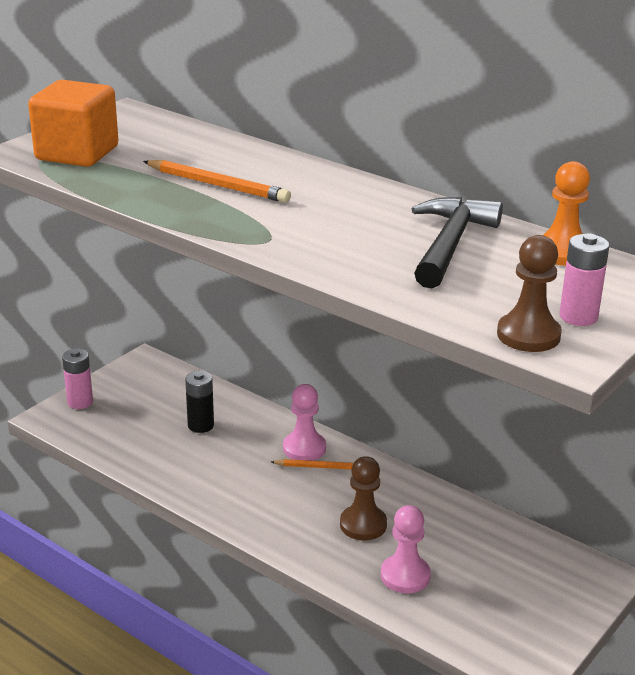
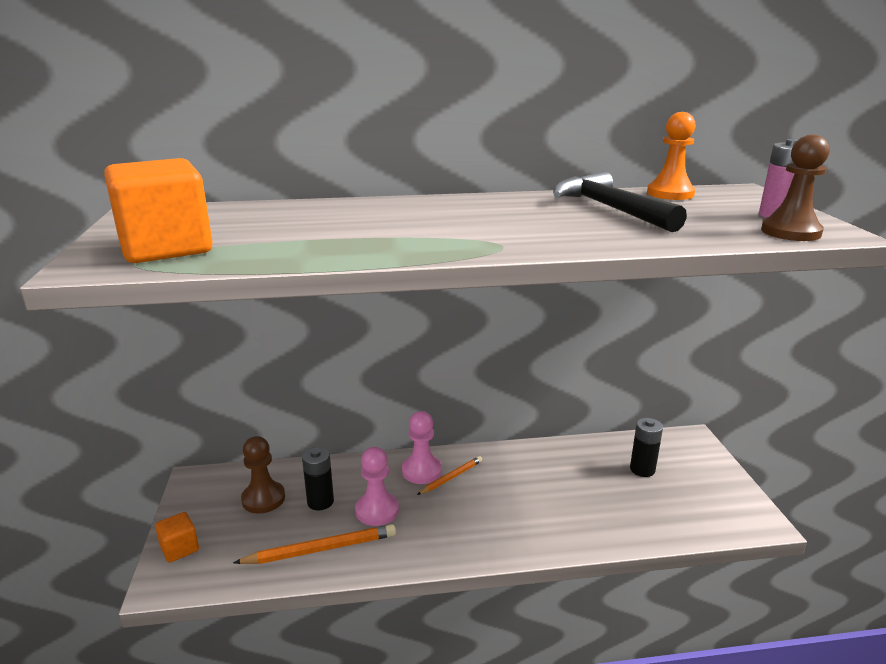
camera: 45 degrees left, 5 degrees down
pink battery [62,349,93,409] -> orange cube [155,512,199,563]
orange pencil [143,160,291,203] -> orange pencil moved to [233,524,396,564]
brown pawn [340,456,387,540] -> brown pawn moved to [241,436,285,514]
pink pawn [381,505,431,593] -> pink pawn moved to [355,447,399,526]
none -> black battery [630,418,663,477]

